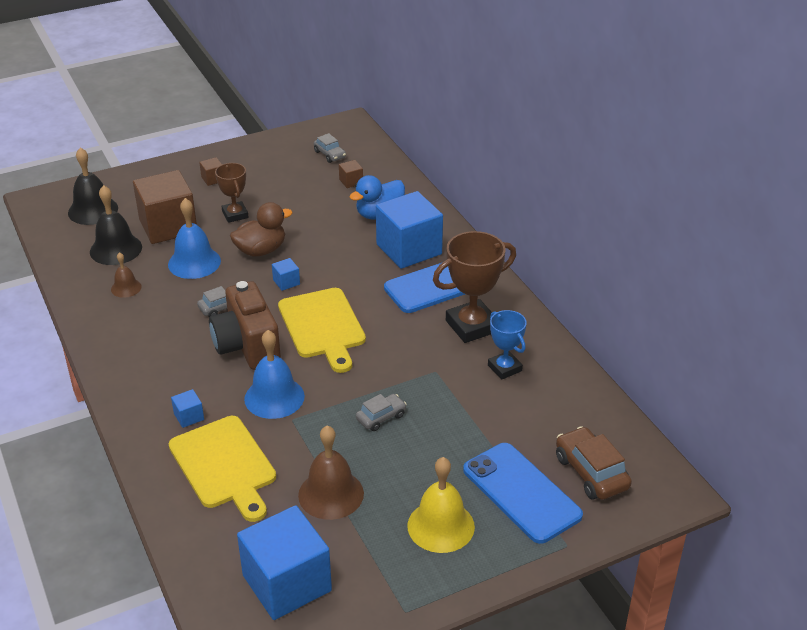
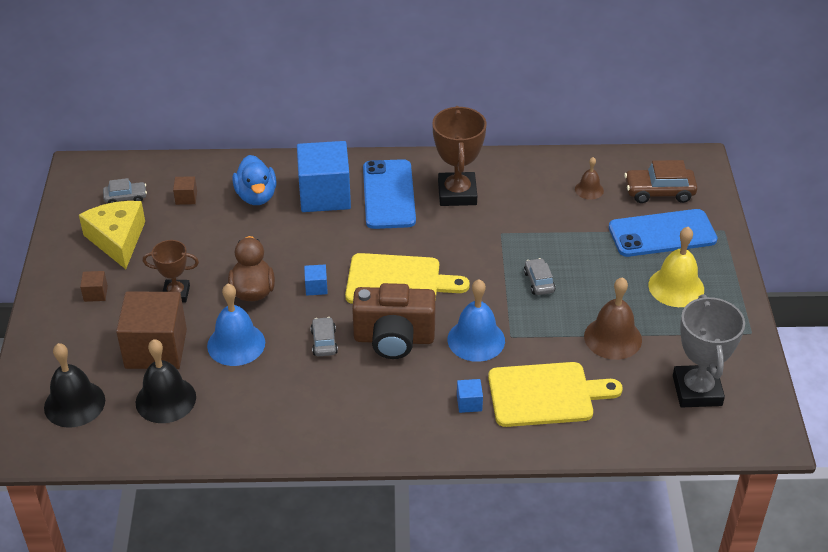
camera: 65 degrees left, 5 degrees up
brown bell [111,252,142,298] -> brown bell moved to [575,157,604,200]
blue cube [237,505,332,620] -> grey trophy [673,294,745,407]
blue trophy [488,310,527,379] -> none
none -> yellow cheese [79,201,145,269]

